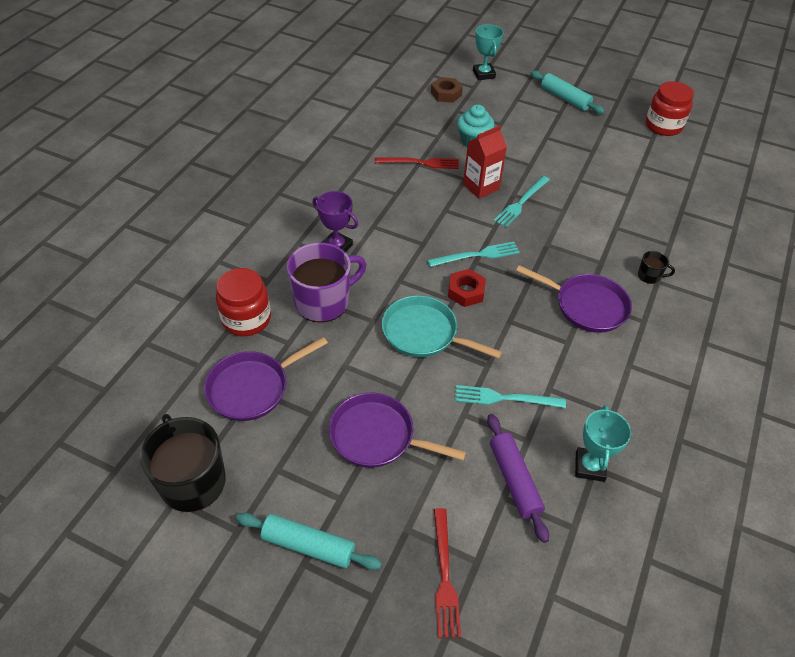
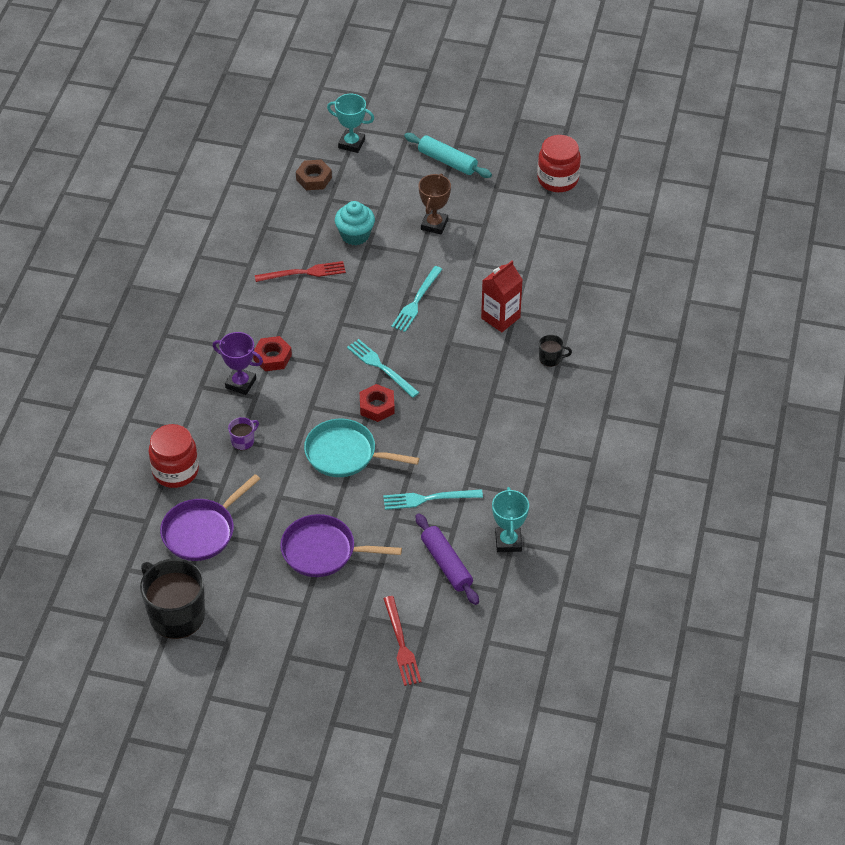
camera: 10 degrees left, 0 degrees up
turquoise rolling pin [236,513,382,570] -> none
purple mug [287,243,367,323] -> purple mug [228,417,259,450], size x0.44
turquoise fork [427,242,520,267] -> turquoise fork turned 105 degrees counterclockwise [347,339,419,398]
red carton [463,125,507,199] -> red carton moved to [481,260,523,332]
turquoise trophy [473,24,504,80] -> turquoise trophy turned 45 degrees counterclockwise [327,94,374,153]
purple pan [516,265,632,333] -> none
none -> red nut [253,336,292,371]
none -> brown trophy [419,174,451,234]

